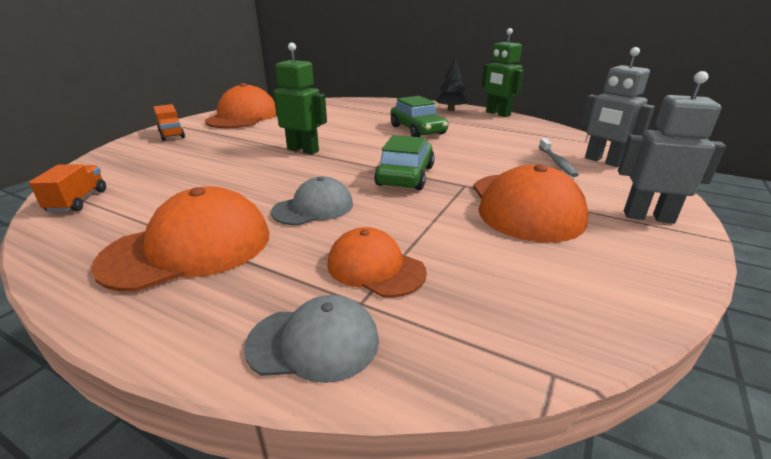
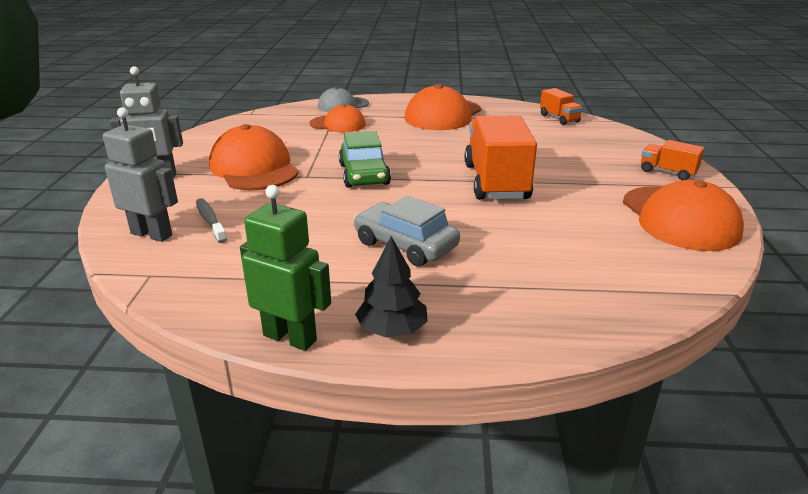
camera: 155 degrees right, 0 degrees up
grey cap [271,177,353,225] -> none
green robot [273,42,327,154] -> orange truck [464,116,537,200]
green car [391,96,448,137] -> grey car [354,196,460,267]

